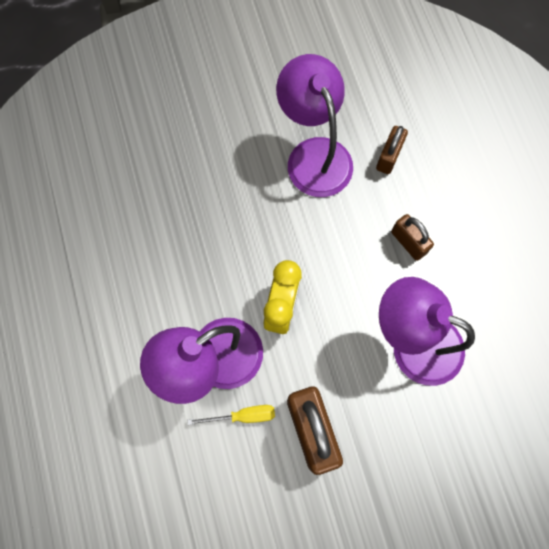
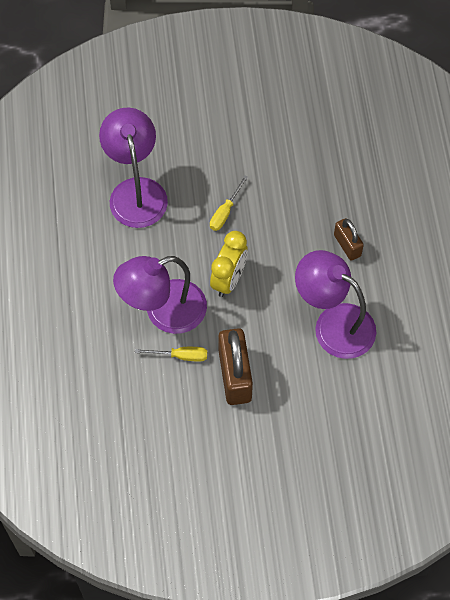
camera: 10 degrees right, 10 degrees down
purple lamp [276,54,353,197] -> purple lamp moved to [99,108,168,228]
brown padlock [376,126,408,174] -> none
none -> yellow screwdriver [210,176,248,231]

